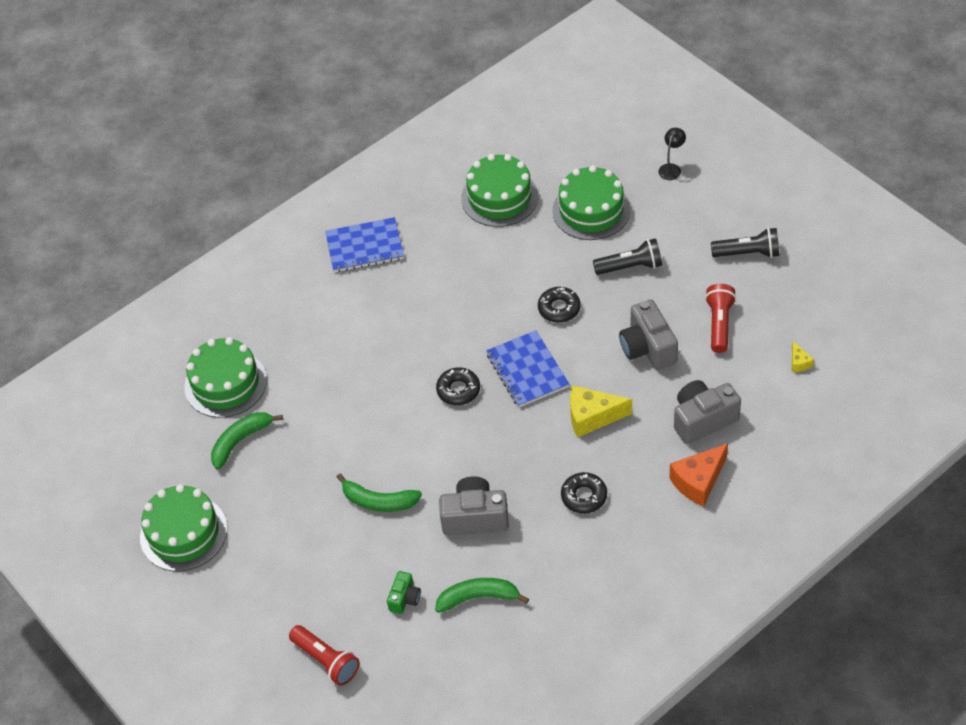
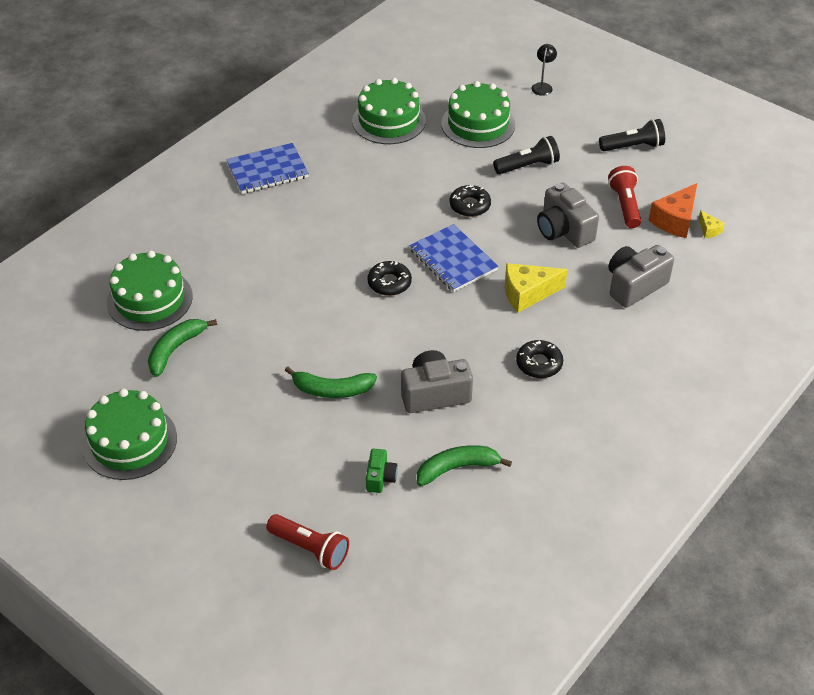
camera: 15 degrees left, 5 degrees down
orange cheese [669,443,728,506] -> orange cheese moved to [649,183,697,238]

